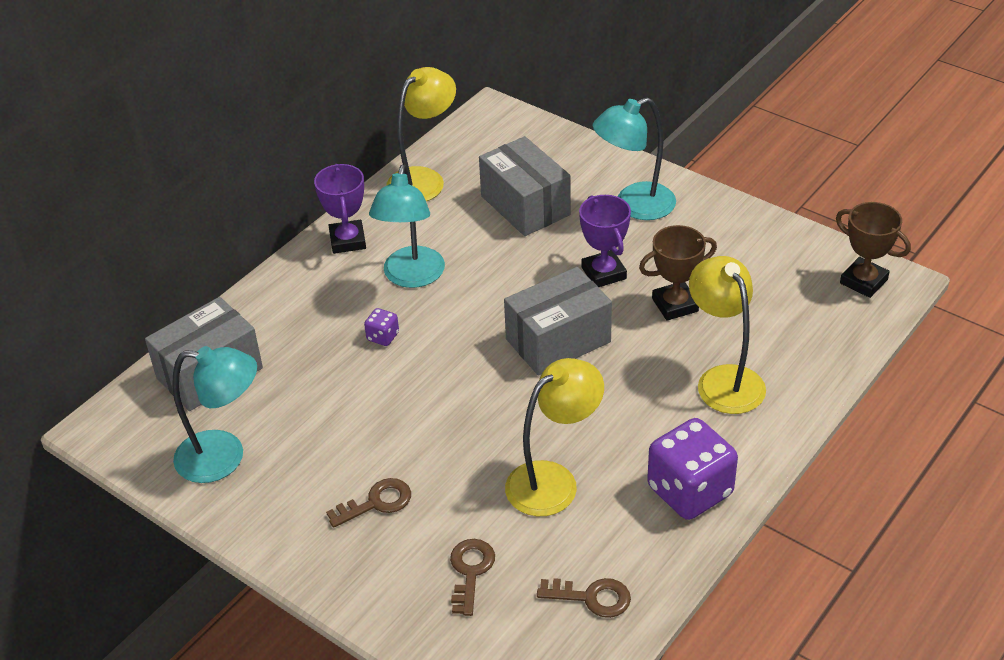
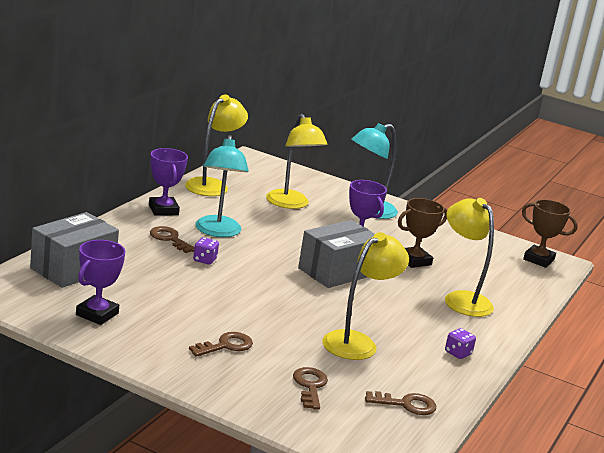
camera: 15 degrees left, 20 degrees down
turquoise lamp [172,346,257,483] -> purple trophy [76,240,125,325]
grey box [479,136,571,236] -> yellow lamp [266,114,328,209]
purple dice [647,418,738,520] -> purple dice [445,328,476,359], size x0.44
none -> brown key [150,226,194,253]

